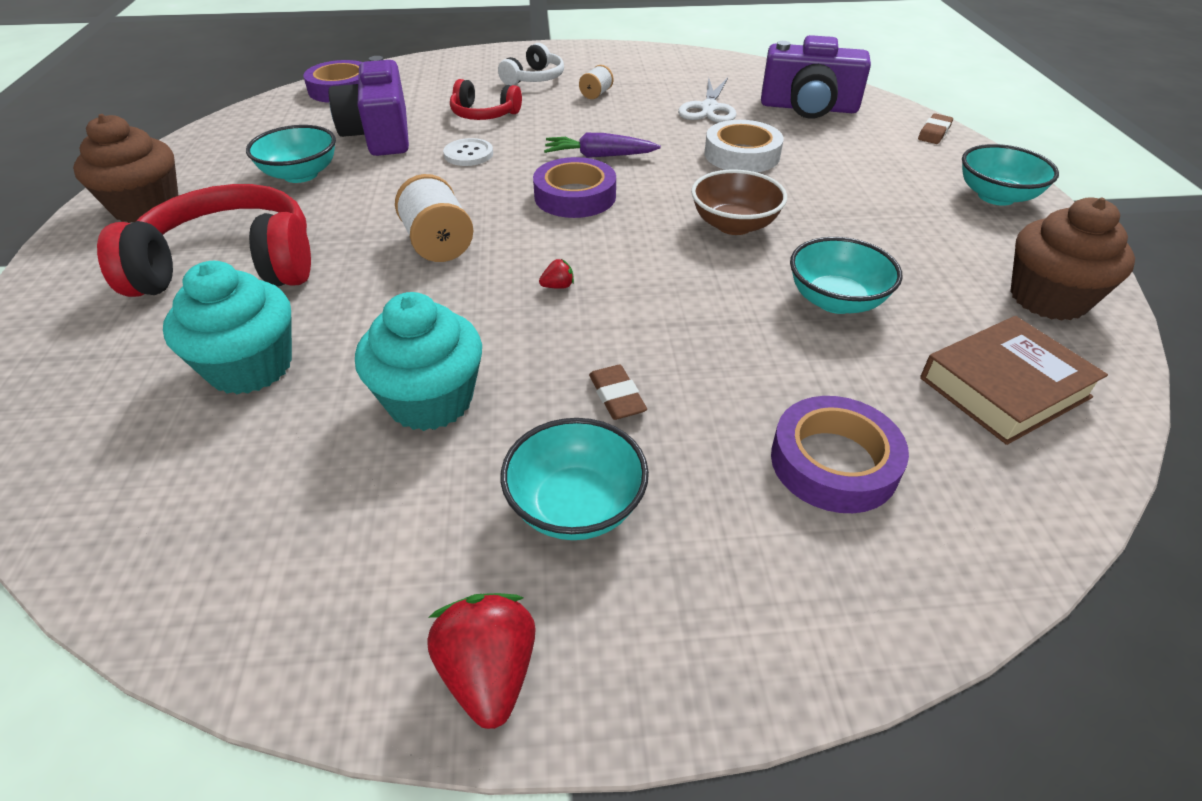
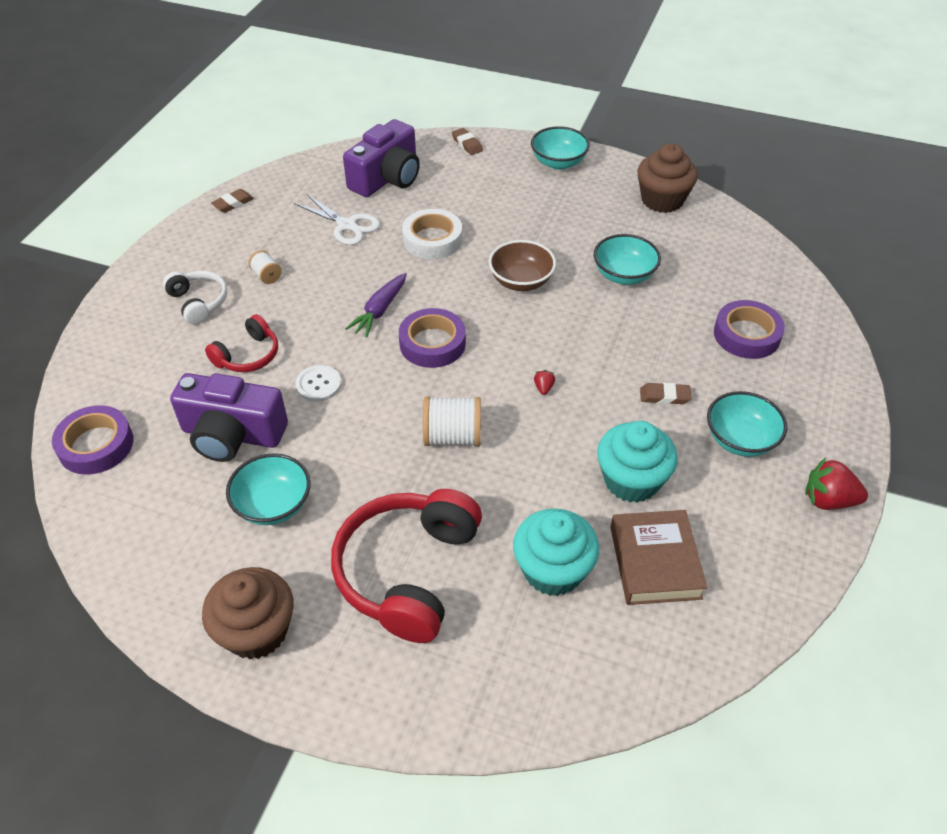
camera: 65 degrees left, 5 degrees up
brown book [920,316,1108,445] -> brown book moved to [610,510,707,605]
none -> brown eraser [211,189,254,213]

